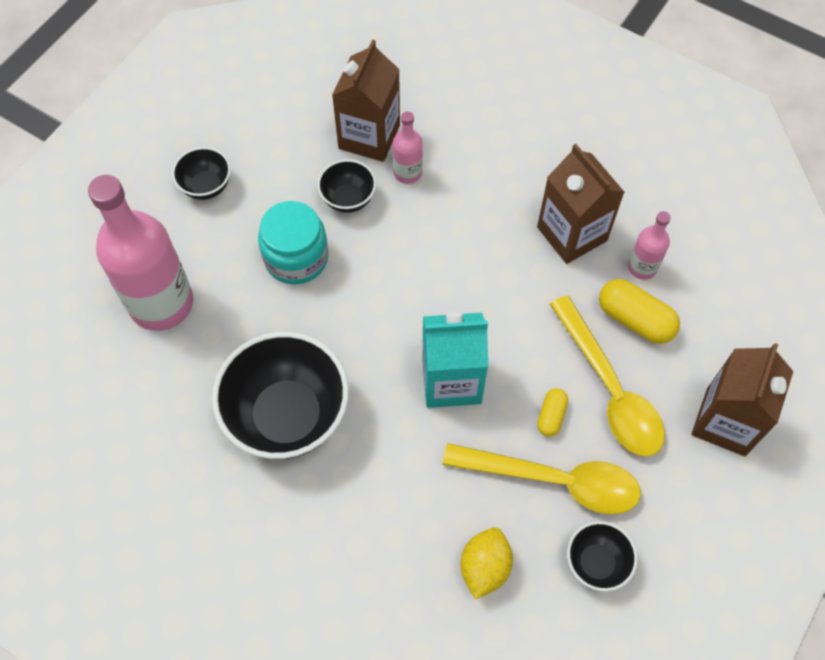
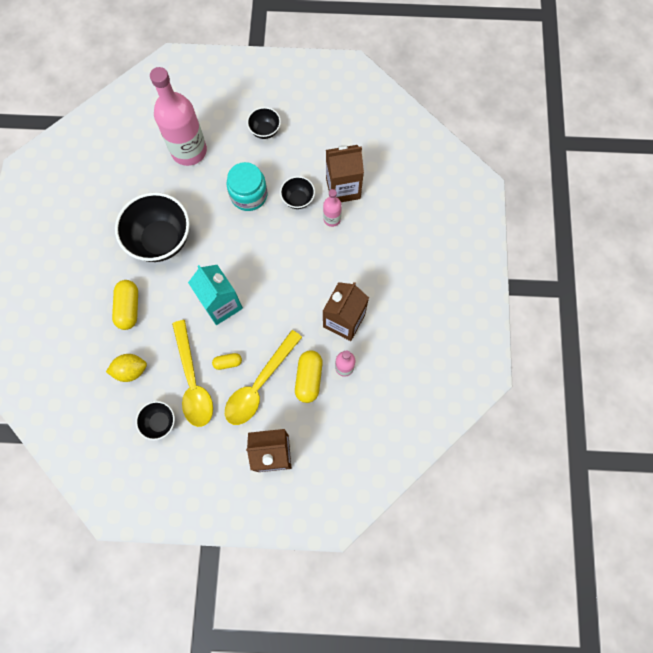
camera: 60 degrees right, 10 degrees up
none -> yellow capsule [112,280,138,330]

